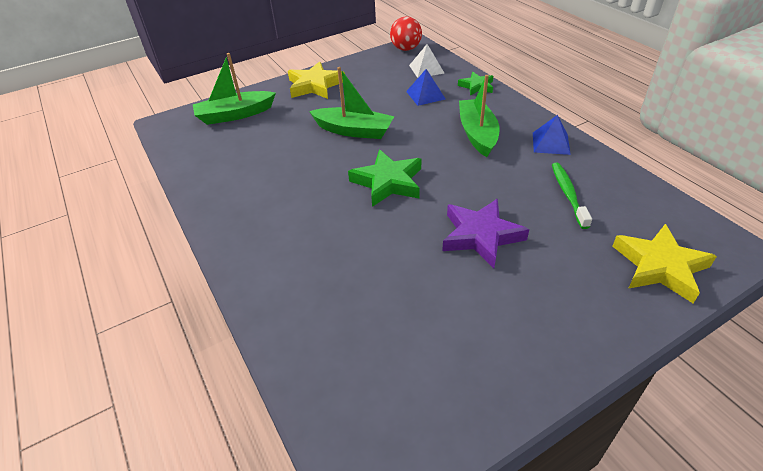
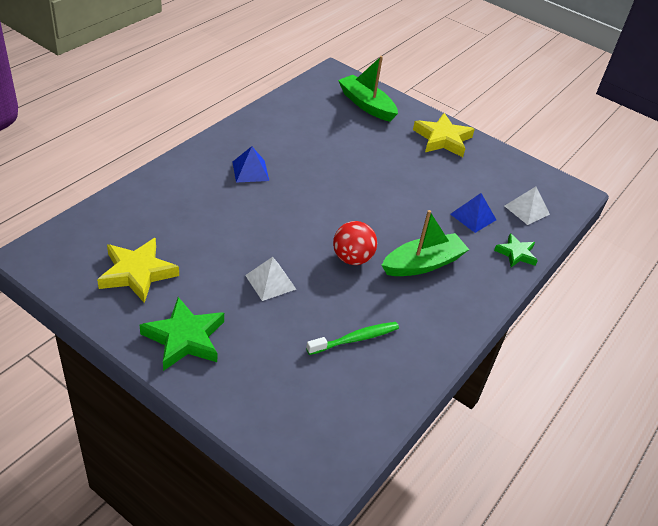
camera: 60 degrees right, 0 degrees up
green boat [309,67,394,139] -> none
green star [348,150,421,207] -> green star moved to [139,297,224,371]
red ball [390,16,422,51] -> red ball moved to [333,221,377,265]
purple star [442,199,529,268] -> white pyramid [245,257,296,301]
blue pyramid [533,115,571,155] -> blue pyramid moved to [232,146,269,182]
yellow star [612,224,717,303] -> yellow star moved to [97,238,179,303]

